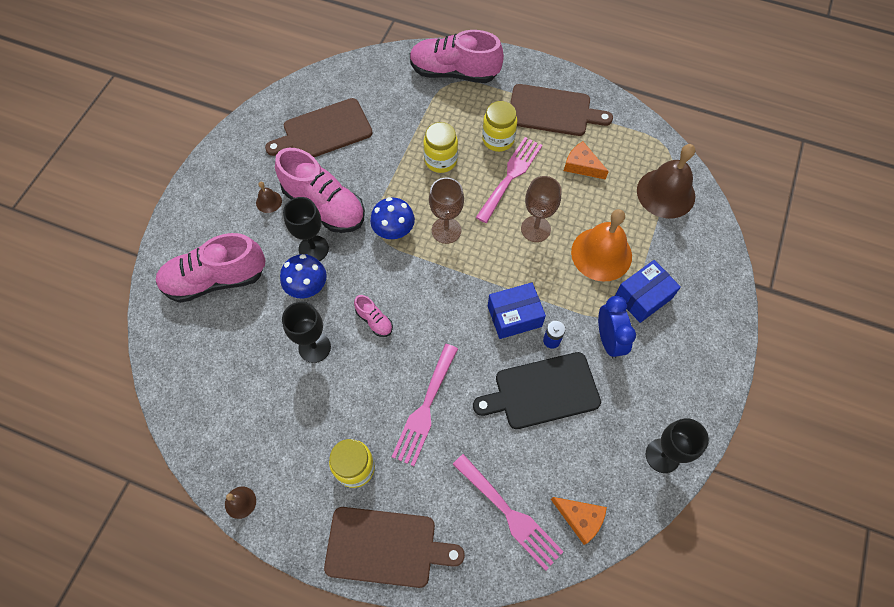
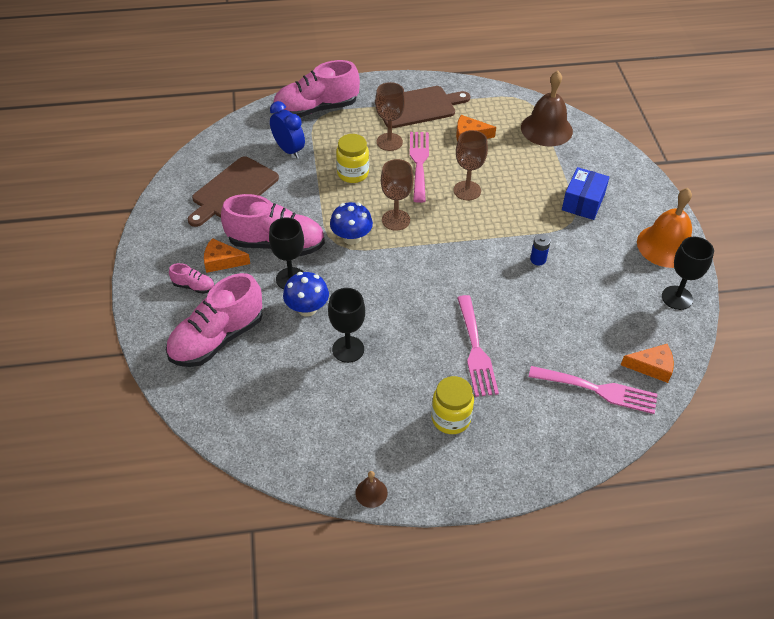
camera: 30 degrees left, 15 degrees down
brown bell [256,182,282,213] -> orange cheese [204,238,250,273]
brown cutting board [324,507,465,588] -> none
pink shoe [354,295,393,337] -> pink shoe moved to [169,263,214,294]
black cutting board [473,352,601,429] -> none
yellow jar [482,101,517,152] -> brown goblet [375,82,405,151]
blue box [488,282,546,339] -> none
orange bell [571,209,632,282] -> orange bell moved to [637,188,692,268]
blue clock [598,296,636,359] -> blue clock moved to [270,101,305,158]

